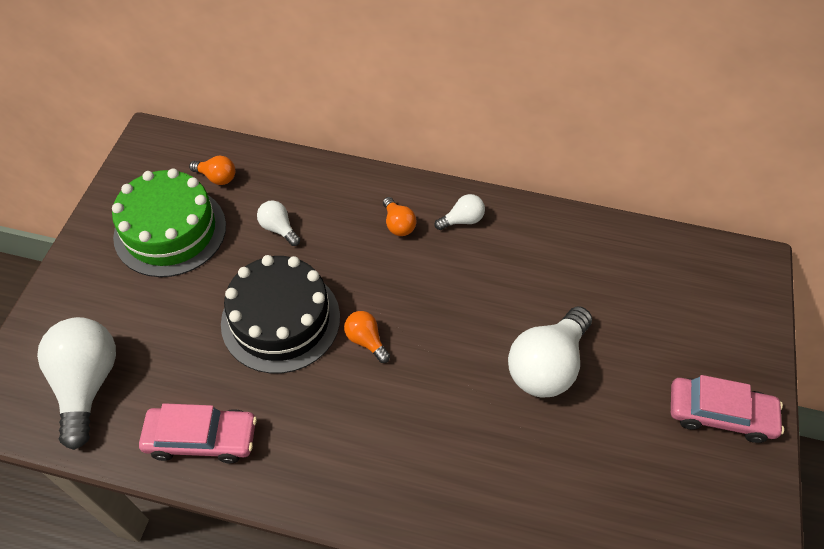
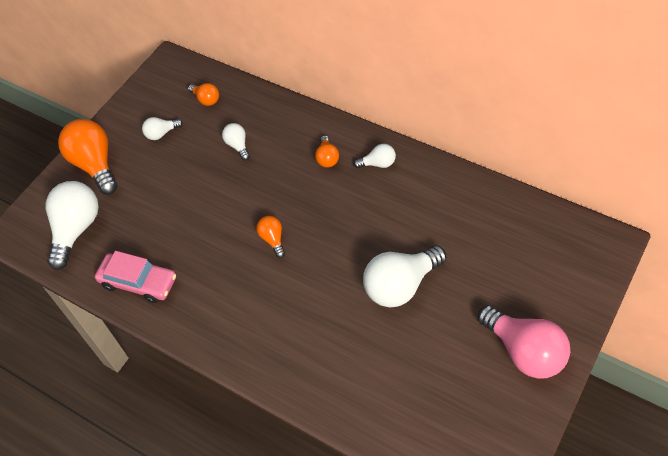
camera: 25 degrees right, 0 degrees up
green cake [112,169,226,277] -> white light bulb [142,117,183,140]
black cake [221,255,340,373] -> none
pink car [671,375,784,443] -> pink light bulb [478,305,570,379]
none -> orange light bulb [58,119,118,195]

